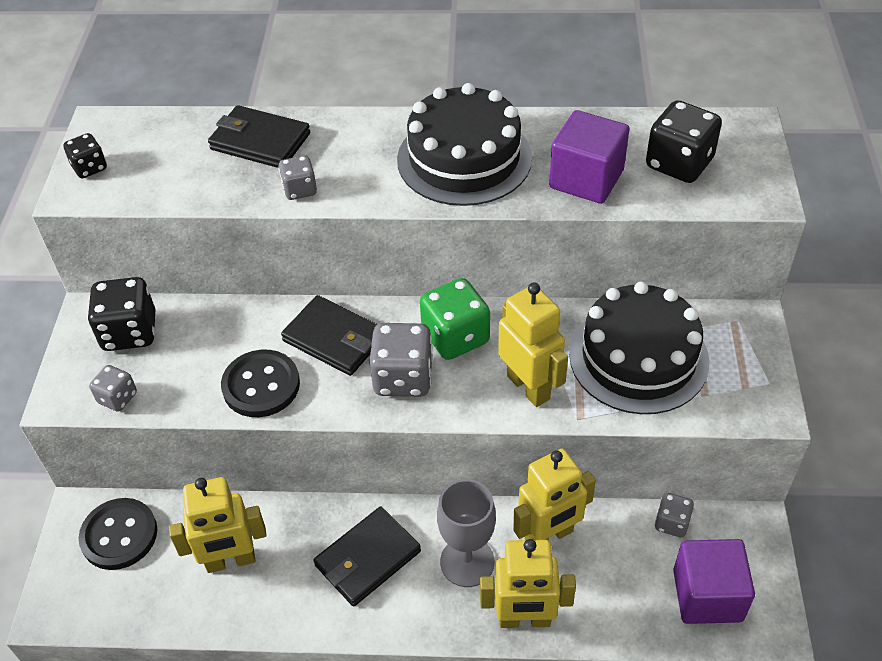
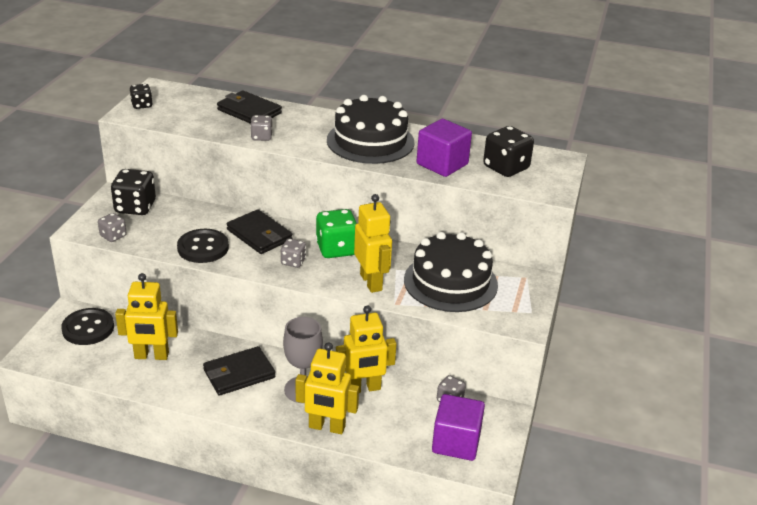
camera: 10 degrees right, 15 degrees down
grey dice [369,323,433,397] -> grey dice [281,239,306,268], size x0.56

